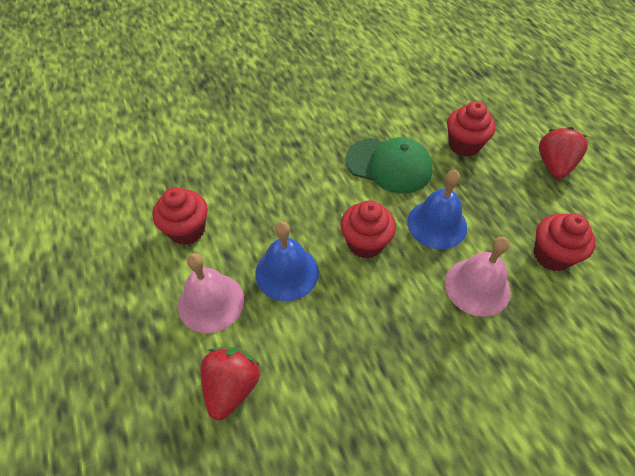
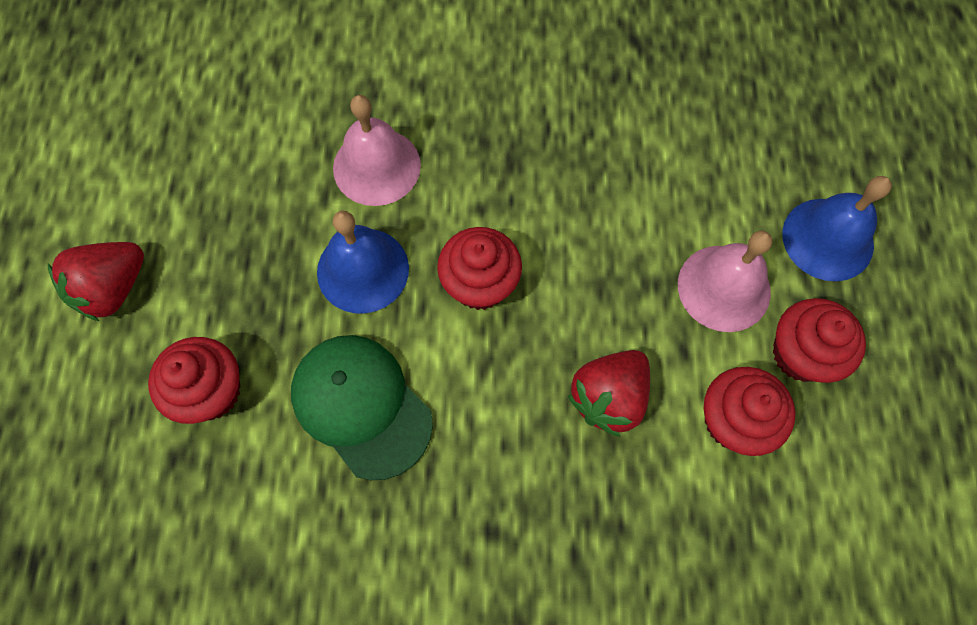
camera: 155 degrees left, 15 degrees up
red strawberry [200,347,260,420] -> red strawberry moved to [568,350,650,437]
blue bell [255,221,319,301] -> blue bell moved to [782,176,892,281]
red cupcake [534,213,596,271] -> red cupcake moved to [773,298,866,383]

